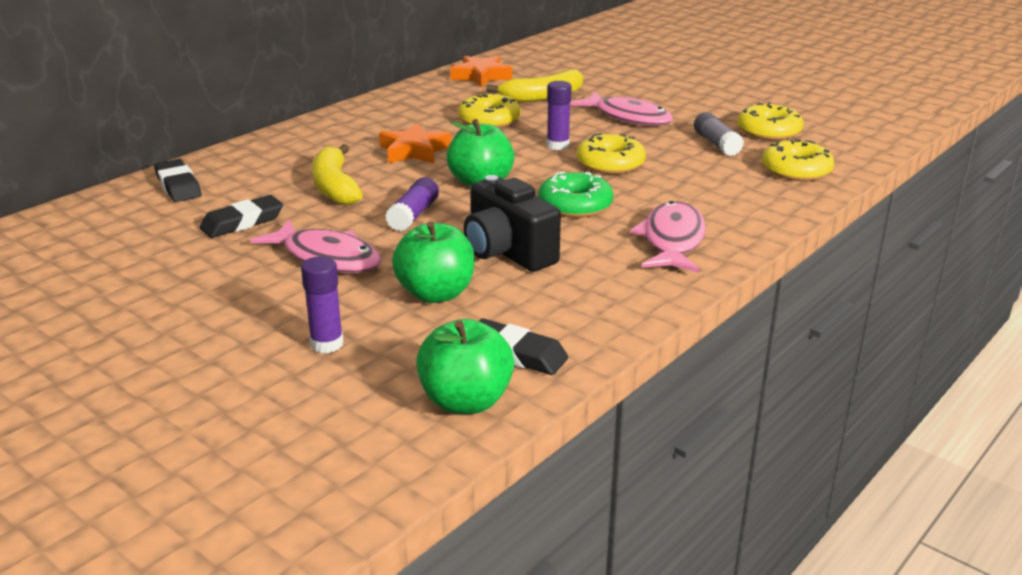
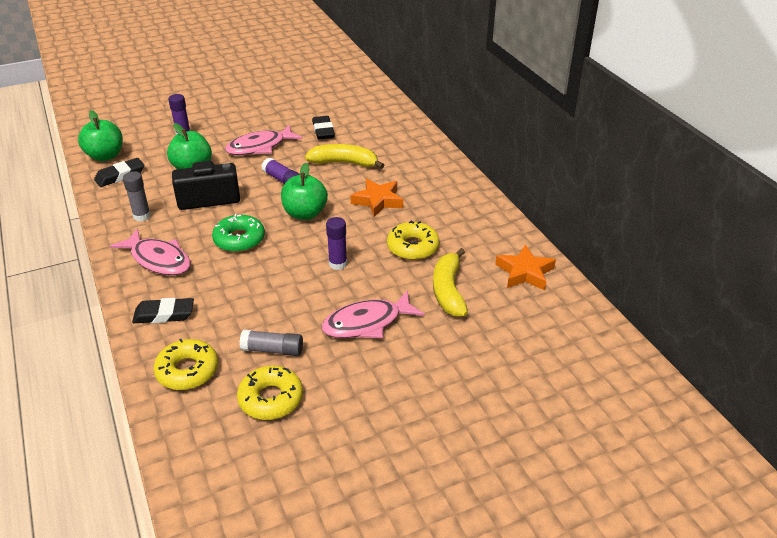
camera: 115 degrees right, 10 degrees up
black eraser [154,159,202,202] -> black eraser moved to [132,298,194,323]
yellow donut [576,133,646,174] -> none
none -> grey glue stick [123,171,151,222]

